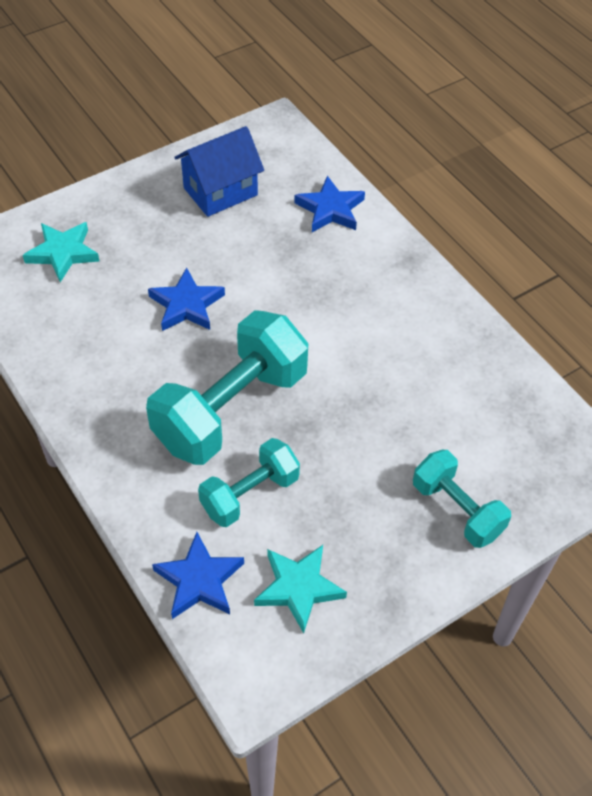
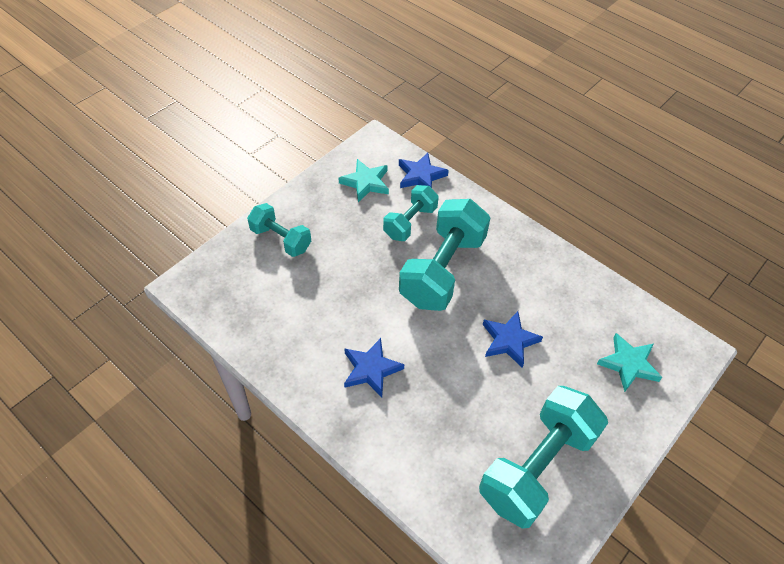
camera: 165 degrees right, 0 degrees up
blue house [174,126,264,217] -> turquoise dumbbell [479,386,608,529]
blue star [294,176,365,232] -> blue star moved to [344,338,404,397]

